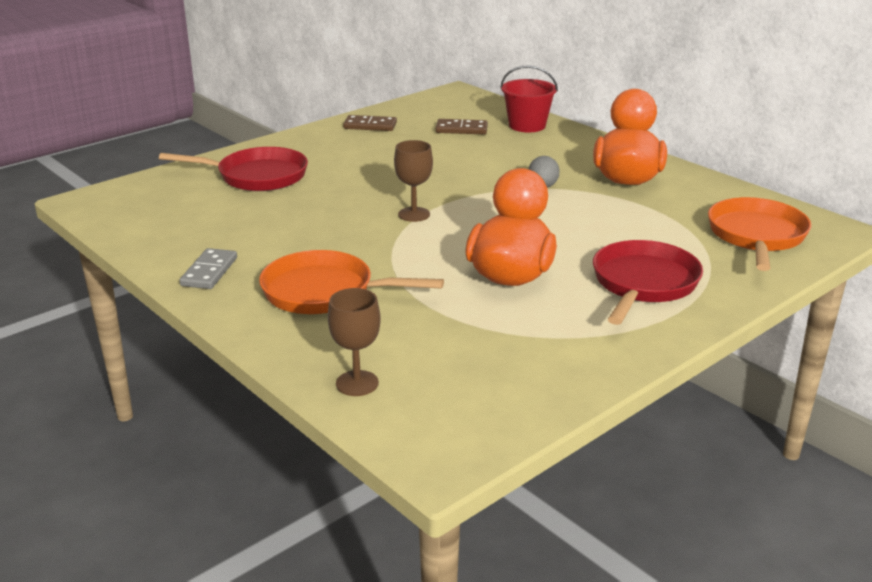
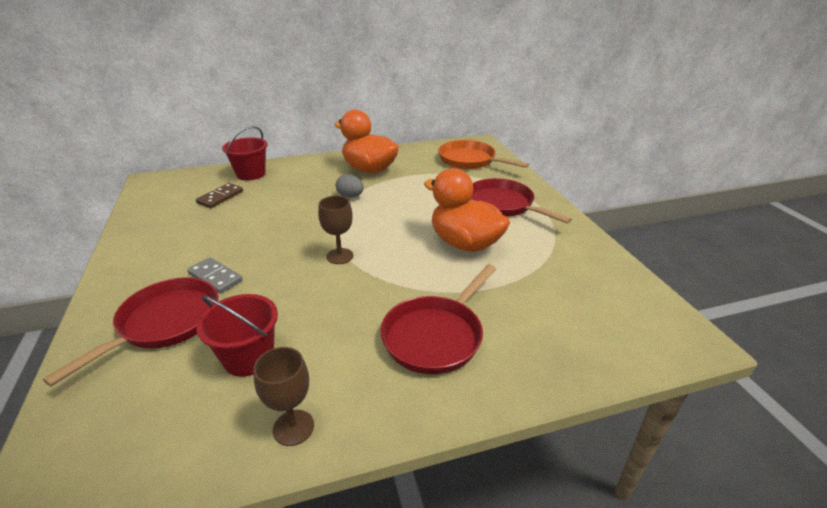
camera: 65 degrees left, 5 degrees up
grey domino [179,248,237,289] -> grey domino moved to [187,257,243,294]
orange pan [259,250,444,314] -> red pan [380,264,496,374]
brown goblet [328,288,381,396] -> brown goblet moved to [253,347,314,446]
brown domino [343,115,397,131] -> none
none -> red bucket [196,294,278,377]

